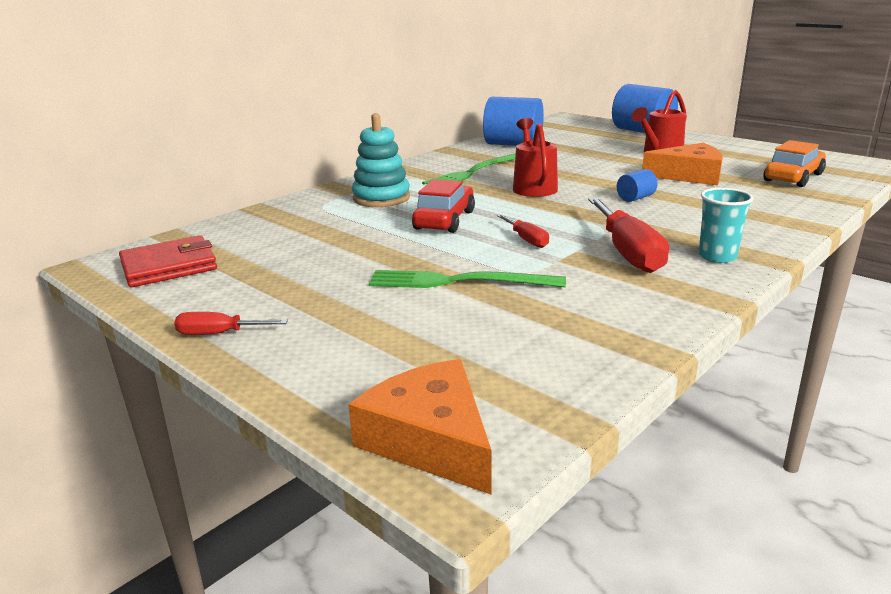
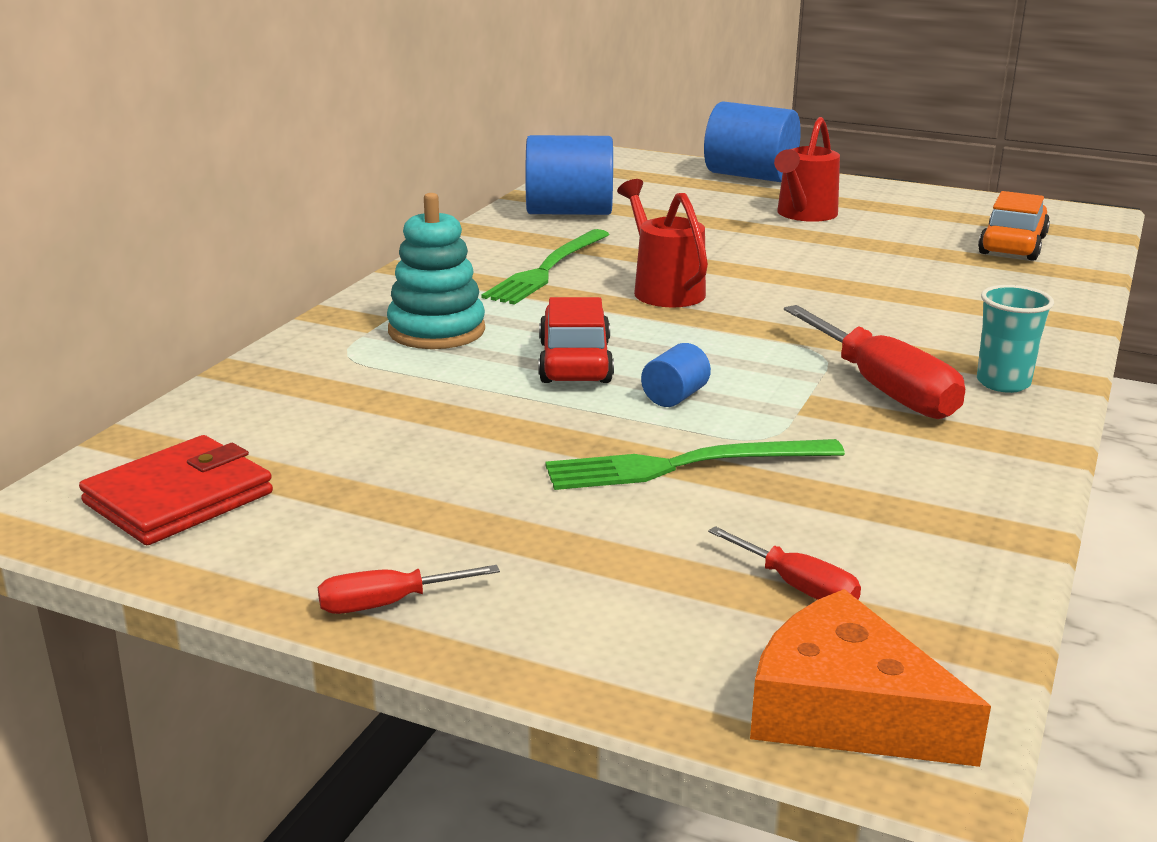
camera: 20 degrees left, 0 degrees up
red screwdriver [497,214,549,248] -> red screwdriver moved to [708,526,861,600]
blue cylinder [617,169,658,202] -> blue cylinder moved to [641,343,711,407]
orange cheese [642,143,723,185] -> none

